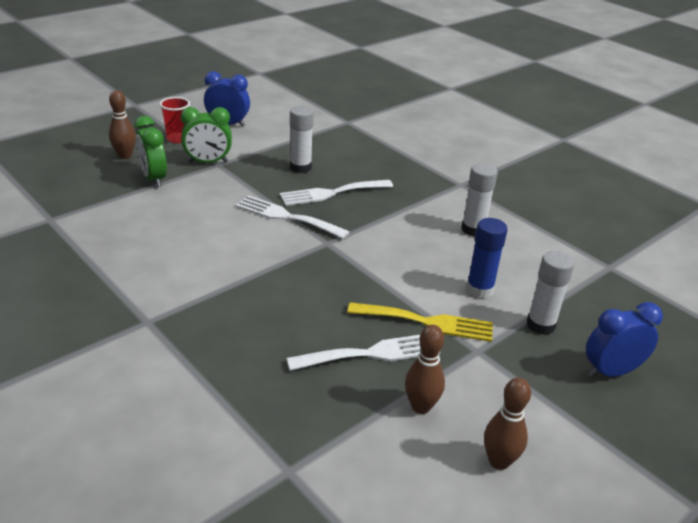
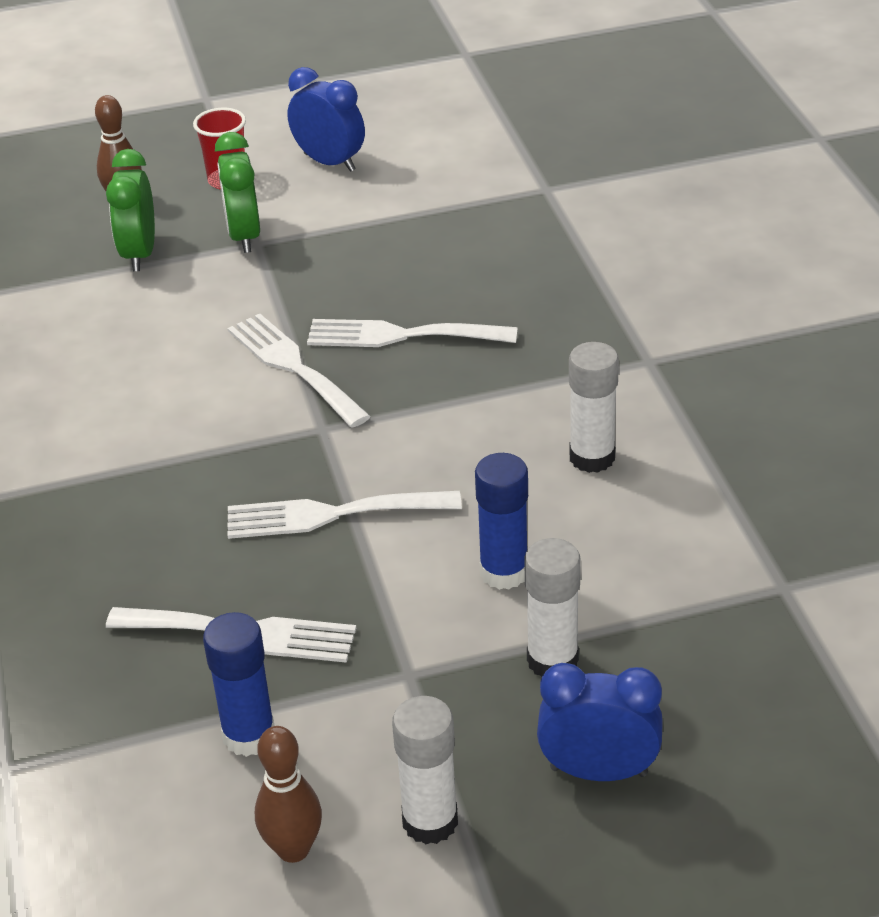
camera: 30 degrees right, 5 degrees up
green clock [181,107,232,163] -> green clock turned 60 degrees clockwise [215,132,260,253]
white glue stick [290,106,314,173] -> white glue stick moved to [392,696,458,844]
yellow fork [347,302,493,342] -> none
brown bowling pin [405,325,445,414] -> blue glue stick [203,612,274,757]
none -> white fork [227,491,462,539]

